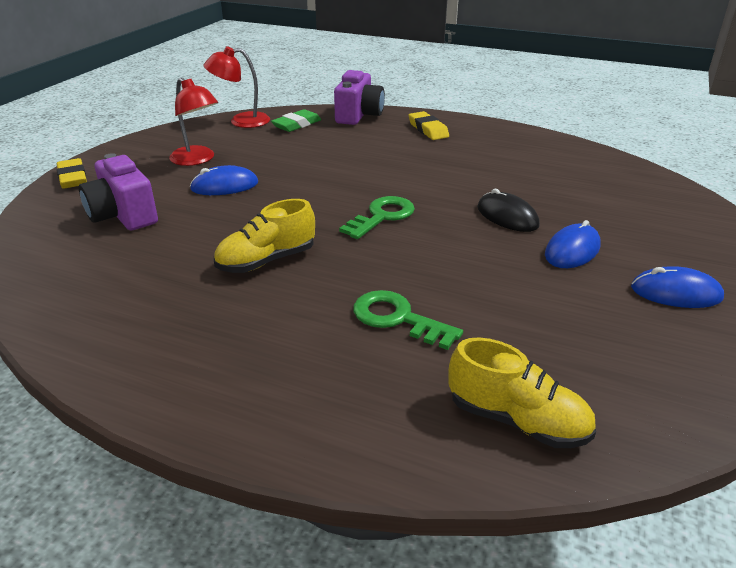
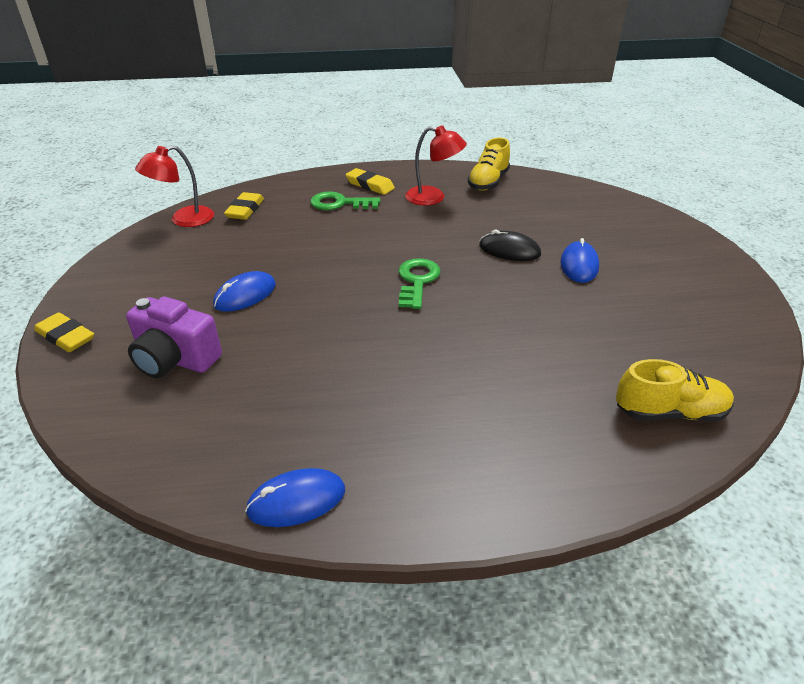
camera: 30 degrees left, 5 degrees up
red lamp [169,78,218,166] -> red lamp moved to [405,125,467,206]
yellow shoe [214,199,315,273] -> yellow shoe moved to [468,137,510,191]
green eraser [271,109,321,132] -> yellow eraser [224,192,264,220]
purple camera [334,70,385,125] -> none
green key [353,290,463,350] -> green key moved to [310,192,380,210]
blue mouse [631,266,724,308] -> blue mouse moved to [245,468,345,527]

